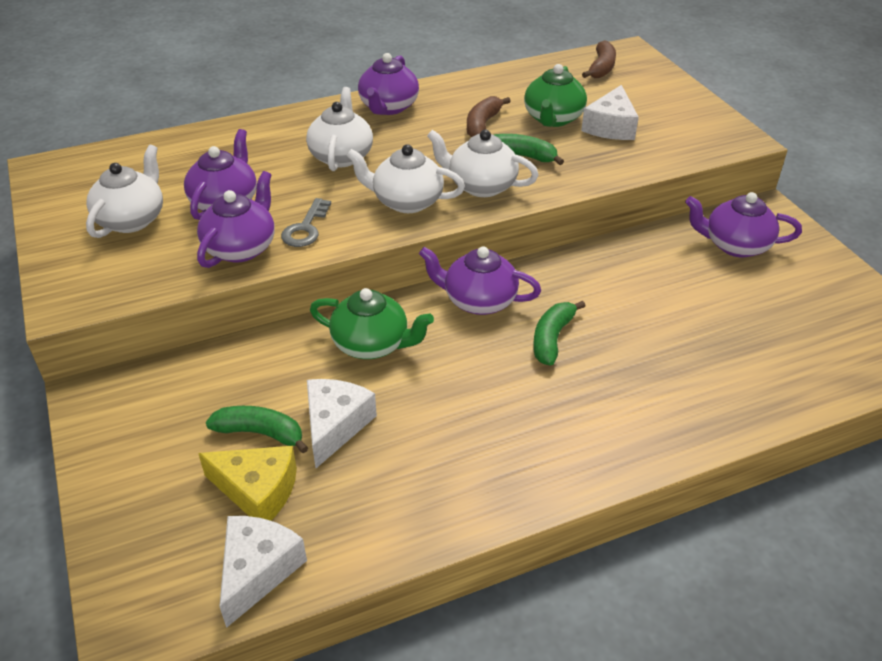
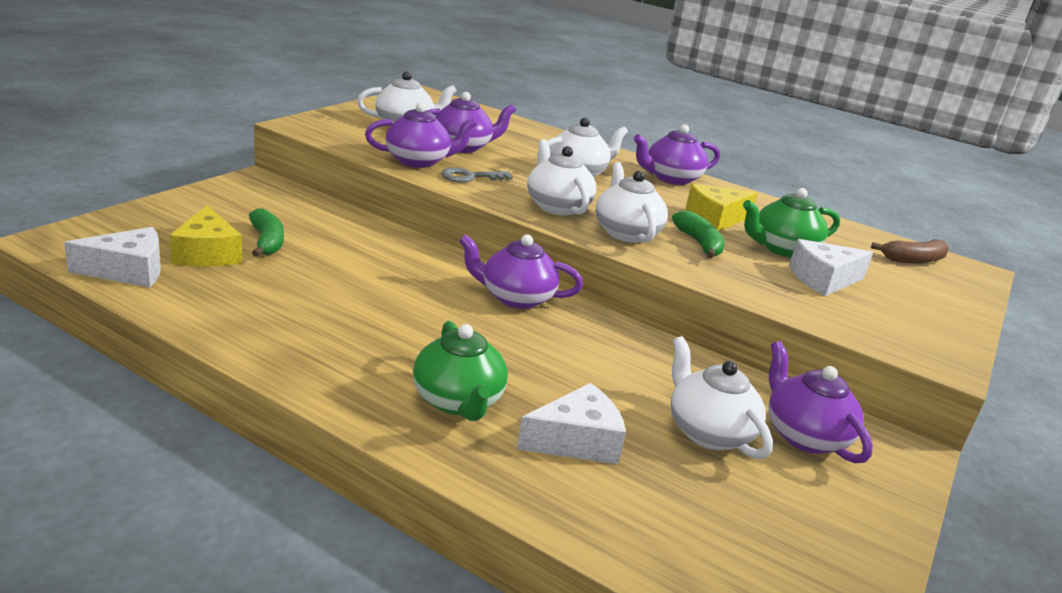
camera: 50 degrees right, 15 degrees down
white cheese [307,379,377,468] -> white cheese moved to [517,383,626,464]
green teapot [310,288,434,359] -> green teapot moved to [413,321,508,421]
purple teapot [419,246,541,315] -> purple teapot turned 60 degrees counterclockwise [459,234,583,309]
brown banana [467,96,511,137] -> yellow cheese [685,184,758,231]
green banana [533,301,586,366] -> none
none -> white teapot [671,336,773,459]

